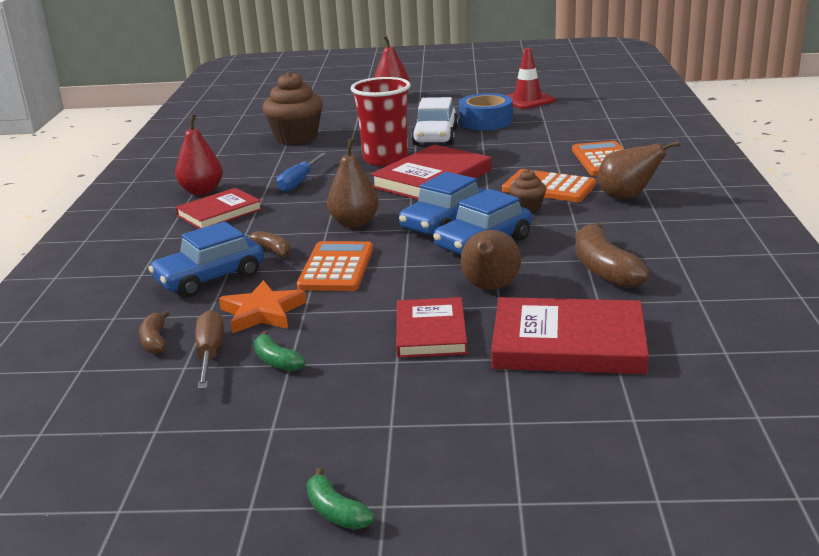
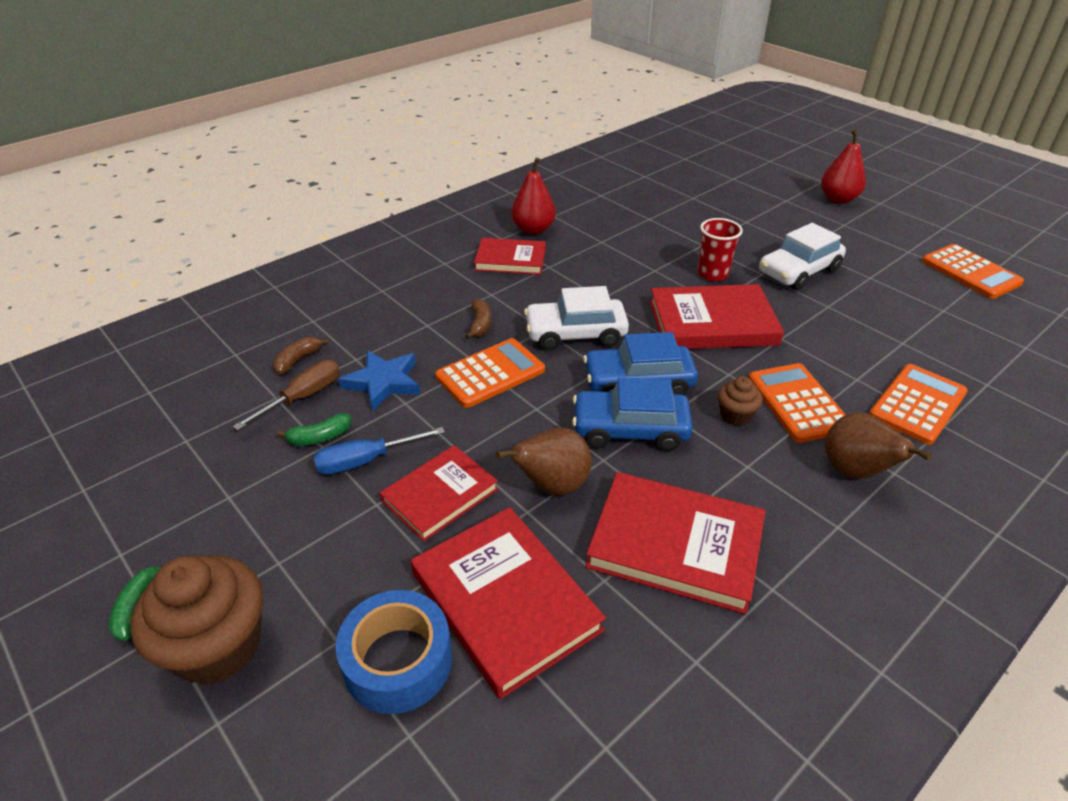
camera: 45 degrees right, 15 degrees up
blue car [148,221,264,297] -> none
orange star [219,280,306,334] -> blue star [338,350,420,411]
green banana [254,331,305,372] -> green banana turned 120 degrees counterclockwise [277,413,351,446]
brown cupcake [262,71,323,145] -> brown cupcake moved to [131,555,263,685]
blue screwdriver [277,153,327,192] -> blue screwdriver moved to [313,427,445,475]
brown pear [327,138,379,228] -> white car [524,286,629,350]
red cup [351,77,411,166] -> red cup [698,218,743,281], size x0.63
blue tape [459,93,513,130] -> blue tape moved to [336,590,452,714]
red traffic cone [506,48,556,109] -> orange calculator [922,244,1024,299]
brown banana [575,223,649,288] -> red book [585,472,766,614]

